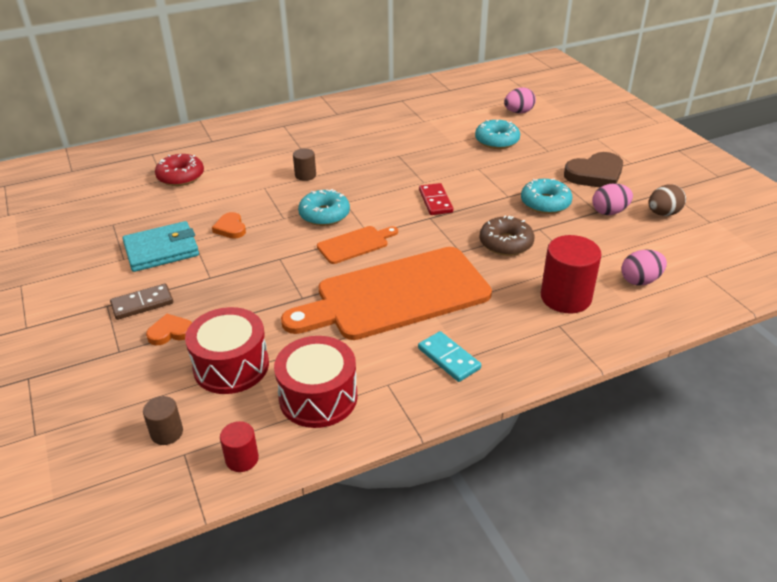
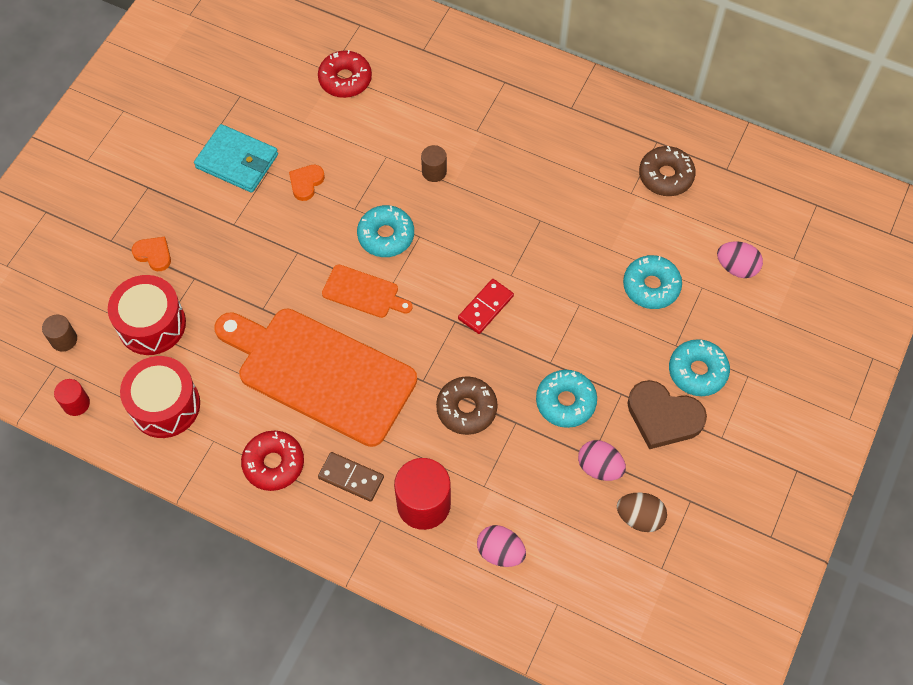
camera: 50 degrees right, 25 degrees up
brown domino [110,284,173,320] -> brown domino moved to [318,452,384,502]
turquoise domino [418,331,481,382] -> red donut [241,431,304,491]
none -> brown donut [639,146,696,196]
none -> turquoise donut [669,339,730,396]

